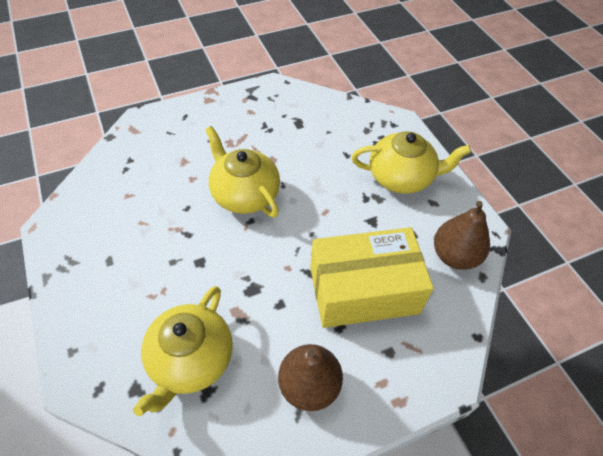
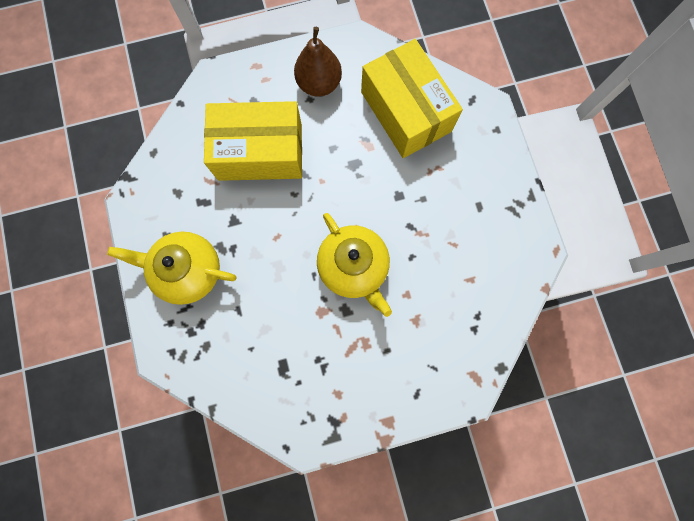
camera: 170 degrees left, 25 degrees up
yellow teapot [133,286,233,416] -> yellow box [361,39,463,158]
brown pear [434,201,490,270] -> none

